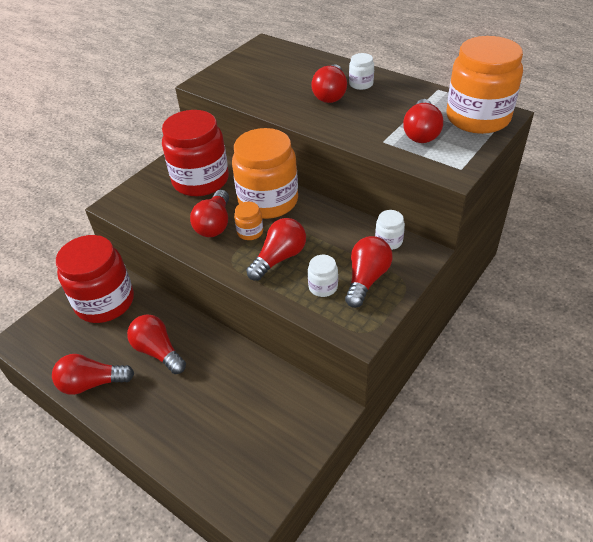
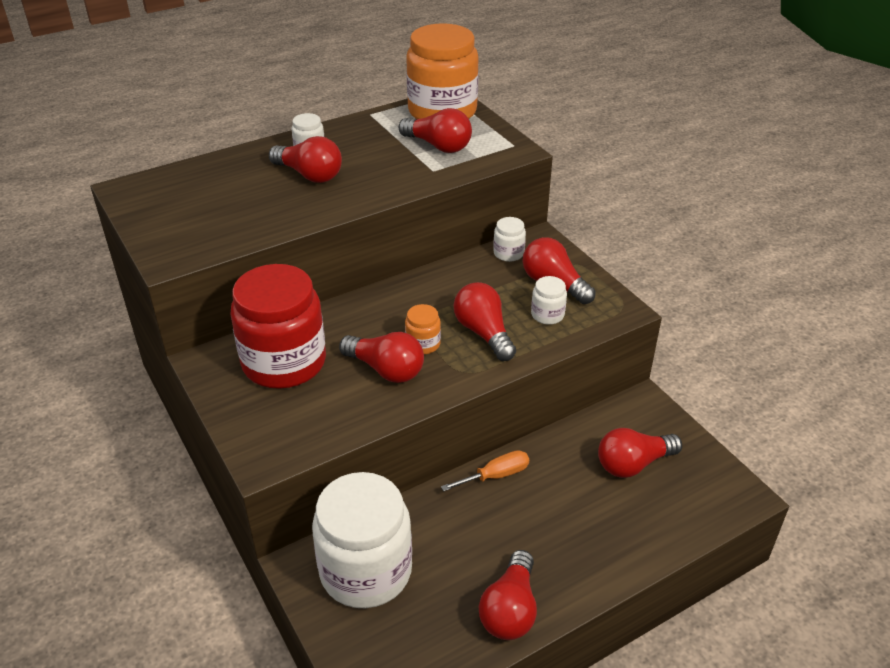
camera: 70 degrees left, 5 degrees down
red jar [56,235,134,323] -> white jar [312,472,412,608]
red light bulb [127,314,186,374] -> red light bulb moved to [598,428,682,478]
orange jar [232,128,298,219] -> none
none -> orange screwdriver [441,450,529,491]

